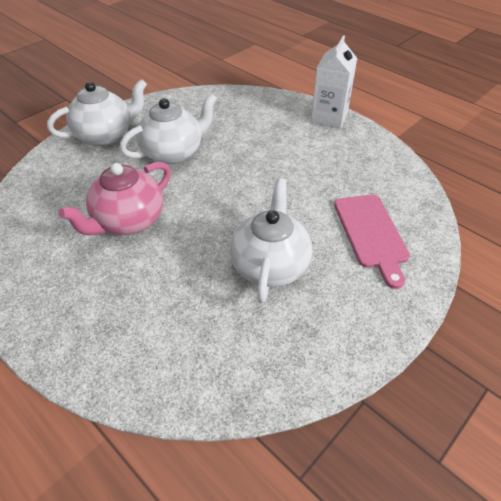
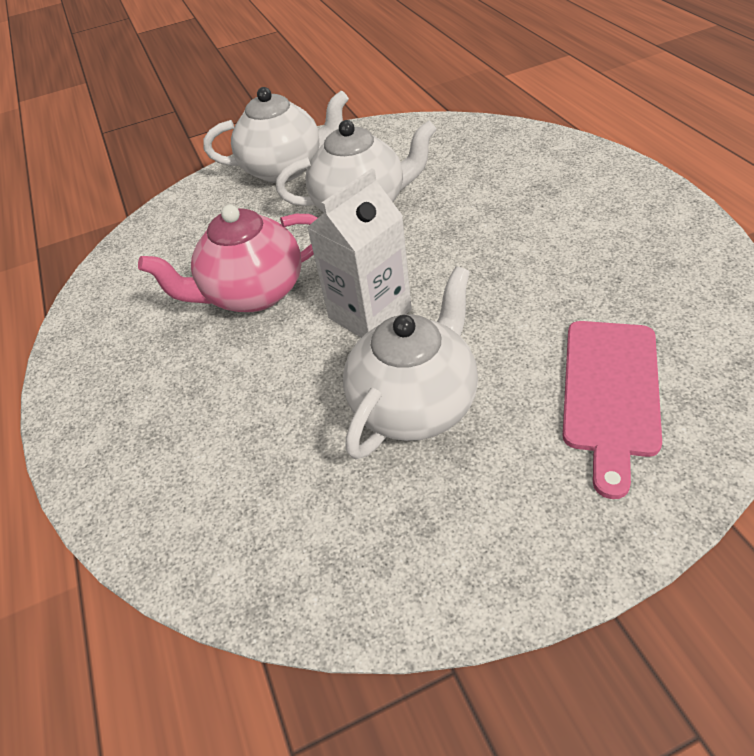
camera: 30 degrees right, 0 degrees up
white carton [311,35,357,129] -> white carton moved to [307,168,412,338]

